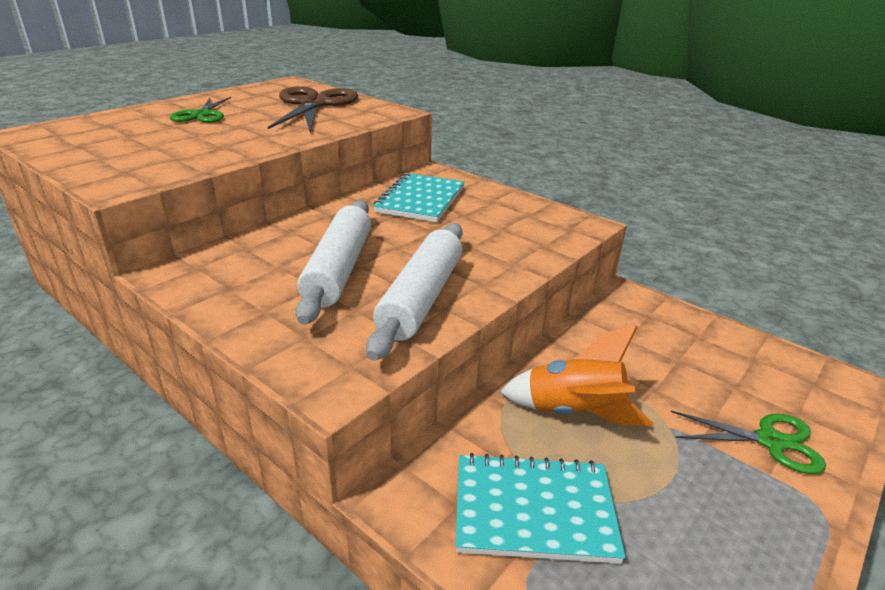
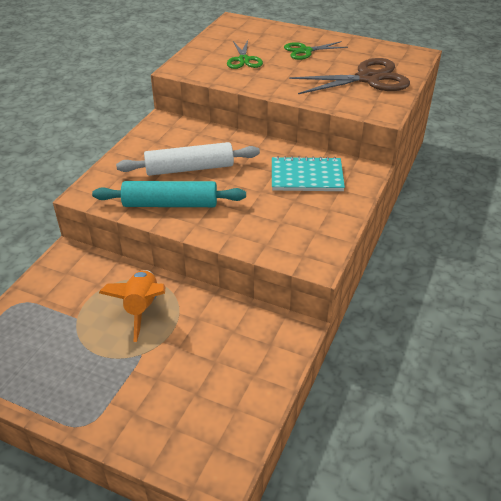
camera: 75 degrees right, 10 degrees up
white rolling pin [366,223,463,361] -> turquoise rolling pin [92,181,246,207]
turquoise notebook [456,453,626,564] -> none
green scissors [671,411,826,474] -> green scissors moved to [227,40,263,69]

